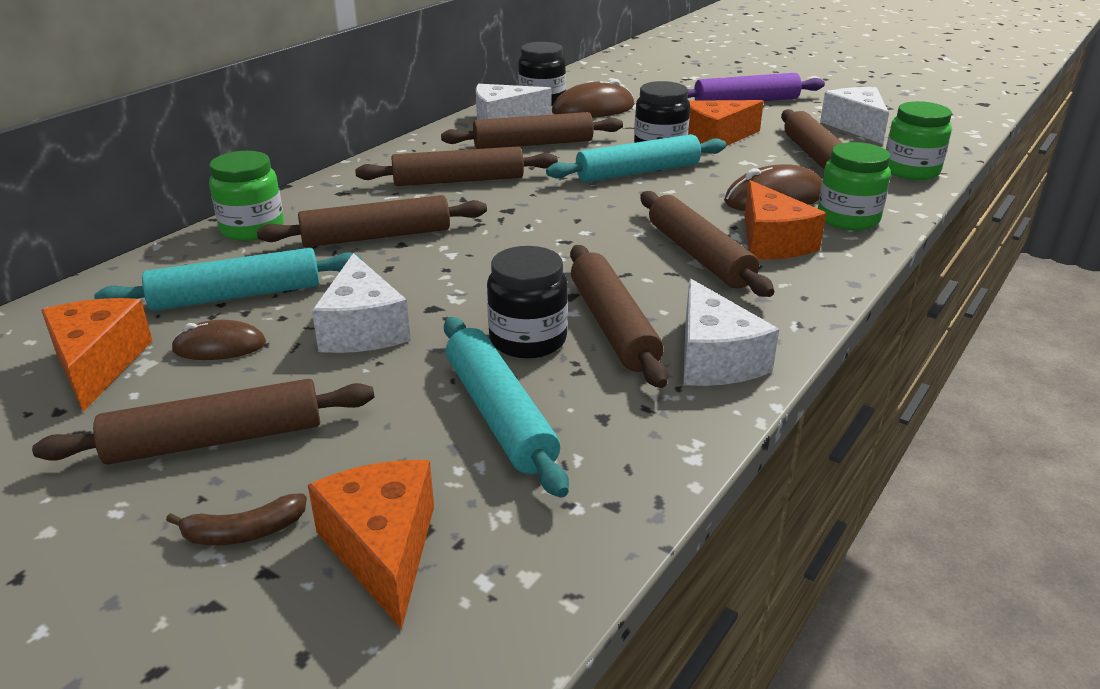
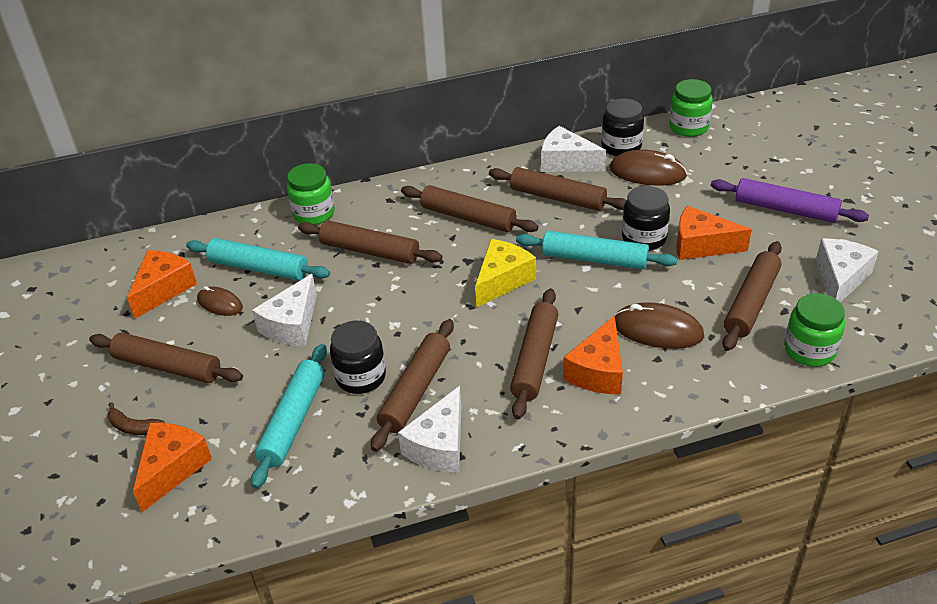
camera: 40 degrees right, 10 degrees up
green jar [818,142,891,230] -> green jar moved to [669,79,713,137]
none -> yellow cheese [475,239,536,307]

